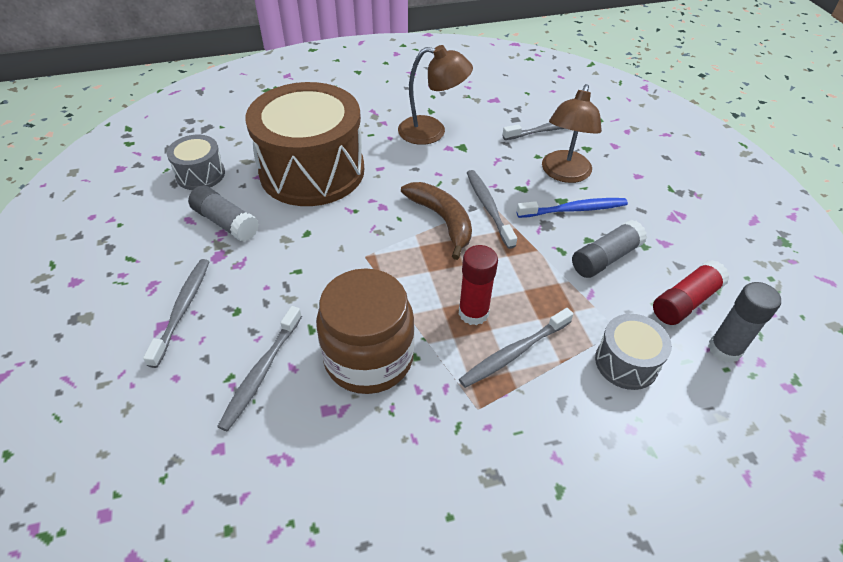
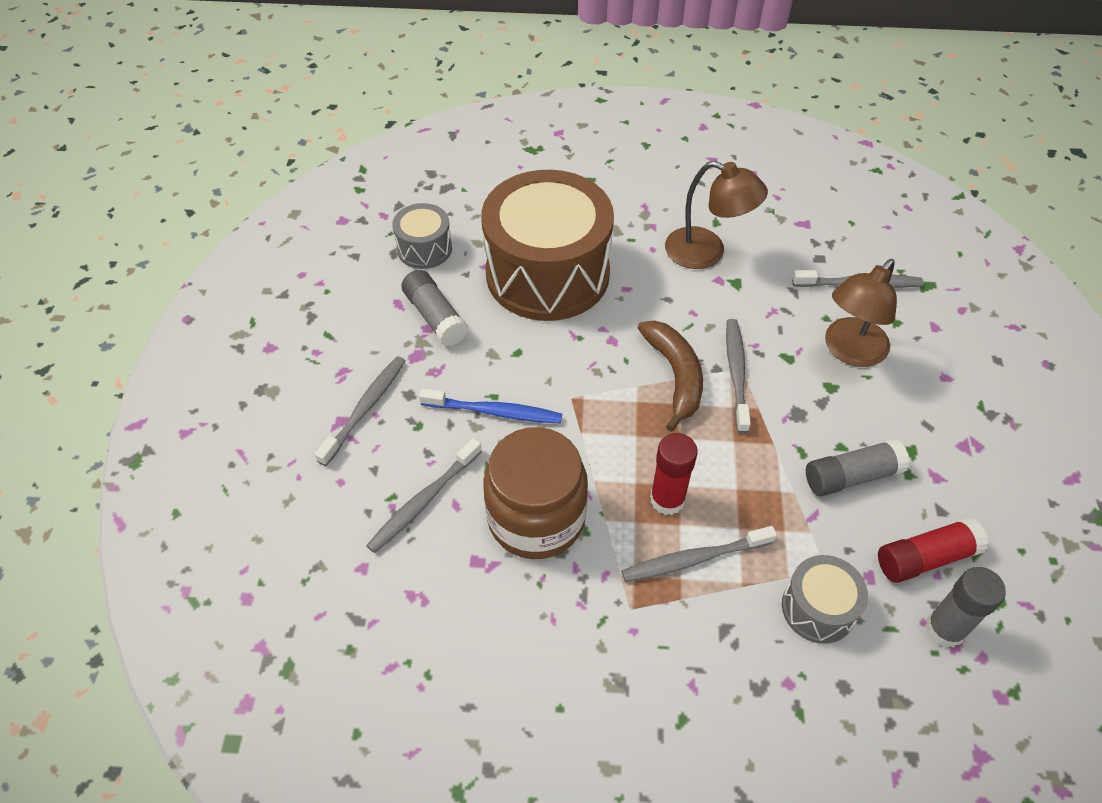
camera: 20 degrees right, 5 degrees up
blue toothbrush [516,198,628,218] -> blue toothbrush moved to [419,388,562,424]

